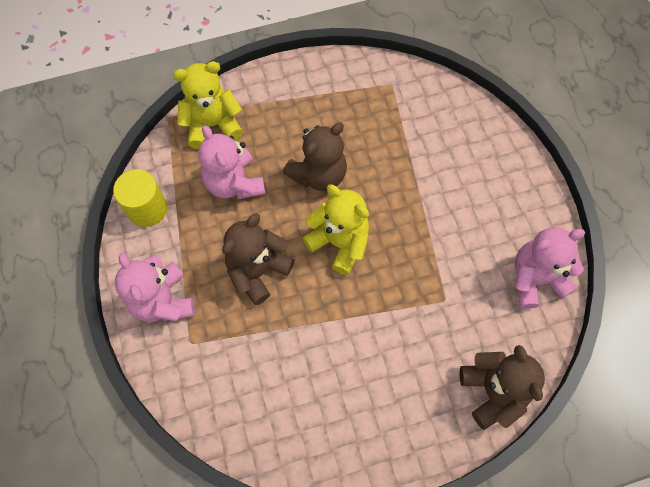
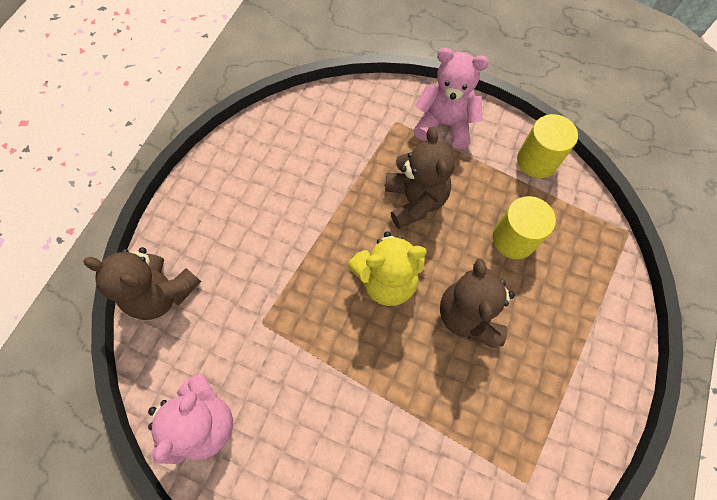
camera: 130 degrees right, 0 degrees up
yellow teddy bear [173,61,243,149] -> none
pink teddy bear [198,125,266,199] -> yellow cylinder [493,196,556,259]

